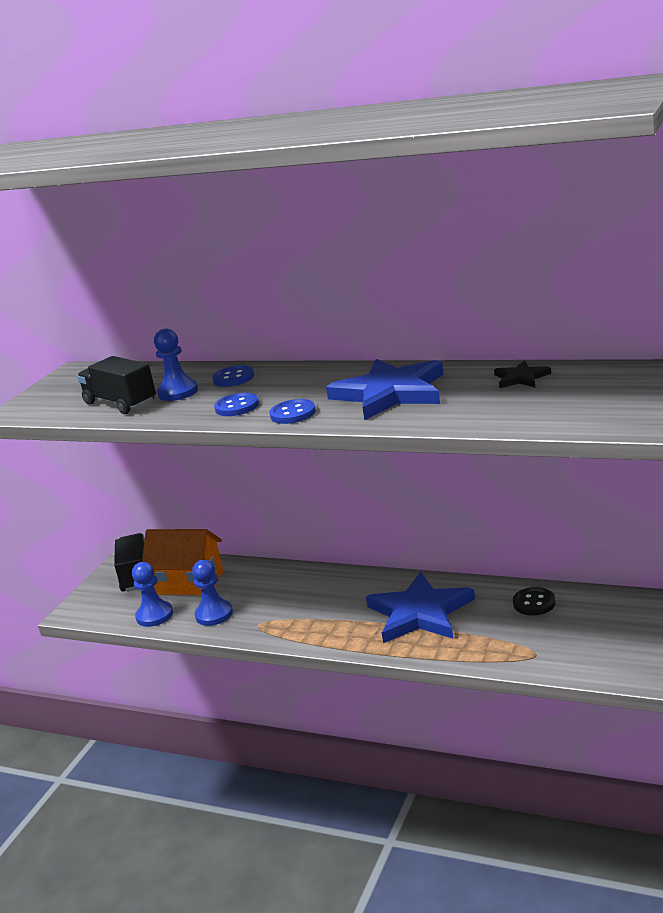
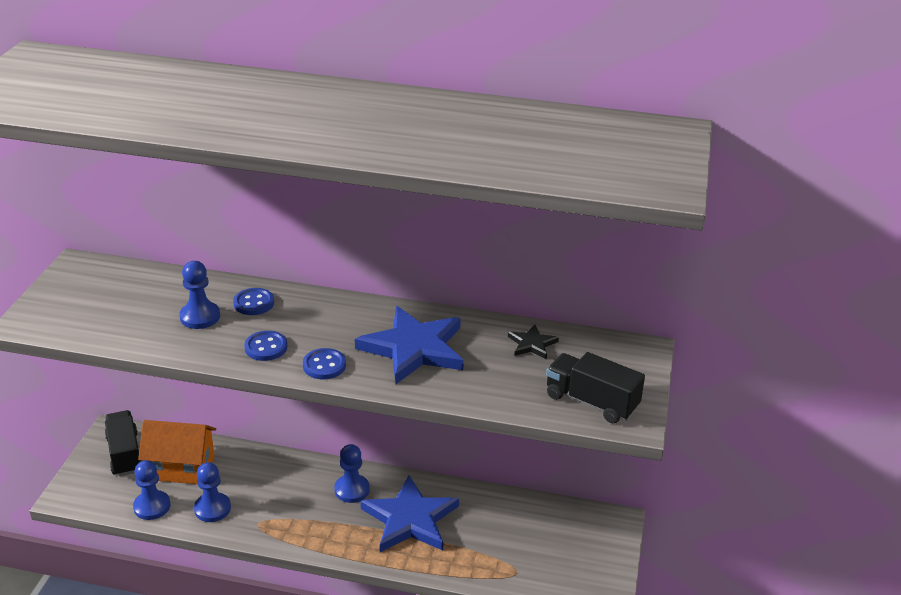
camera: 15 degrees left, 10 degrees up
black truck [77,356,156,414] -> black truck moved to [546,352,645,423]
black button [513,587,555,615] -> none
none -> blue pawn [334,444,370,503]

